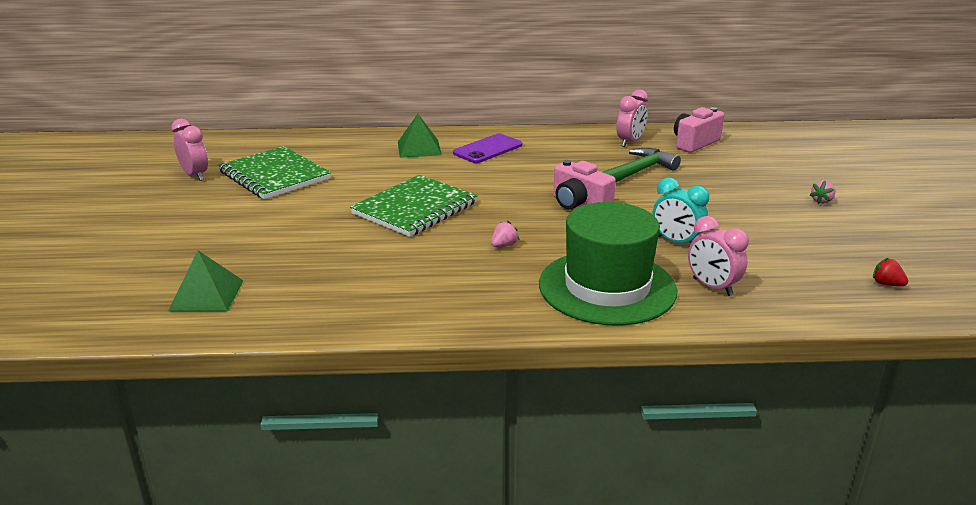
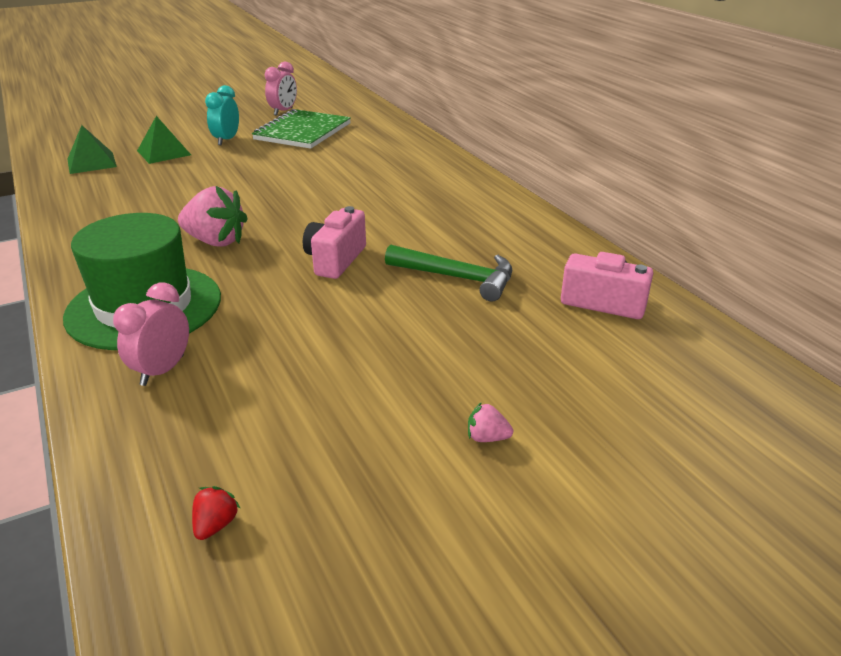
camera: 65 degrees right, 5 degrees up
green notebook [350,175,478,237] -> none
green pyramid [398,114,442,158] -> green pyramid moved to [137,116,191,164]
purple phone [453,134,522,163] -> none
pink strawberry [491,221,519,247] -> pink strawberry [178,186,248,246], size x2.24
pink clock [616,90,648,147] -> none
turquoise clock [653,178,709,244] -> turquoise clock moved to [205,85,239,145]

